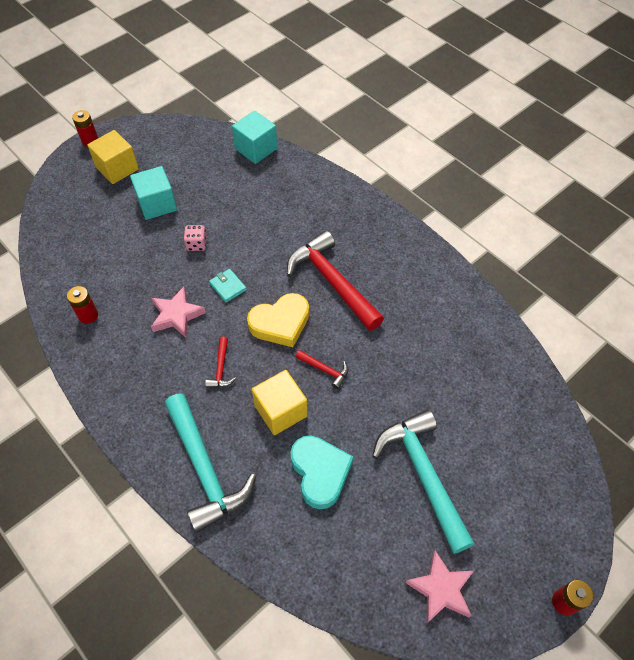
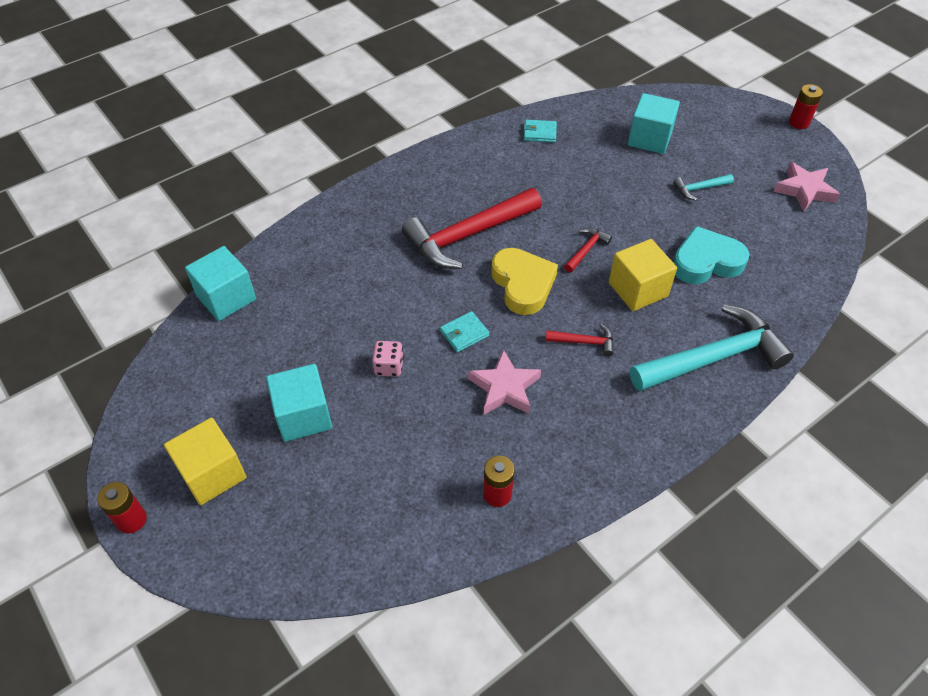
camera: 85 degrees left, 5 degrees down
turquoise hammer [372,409,475,554] -> turquoise hammer [673,174,734,200], size x0.44
none -> turquoise wallet [524,120,557,143]
none -> turquoise cube [628,93,680,154]

